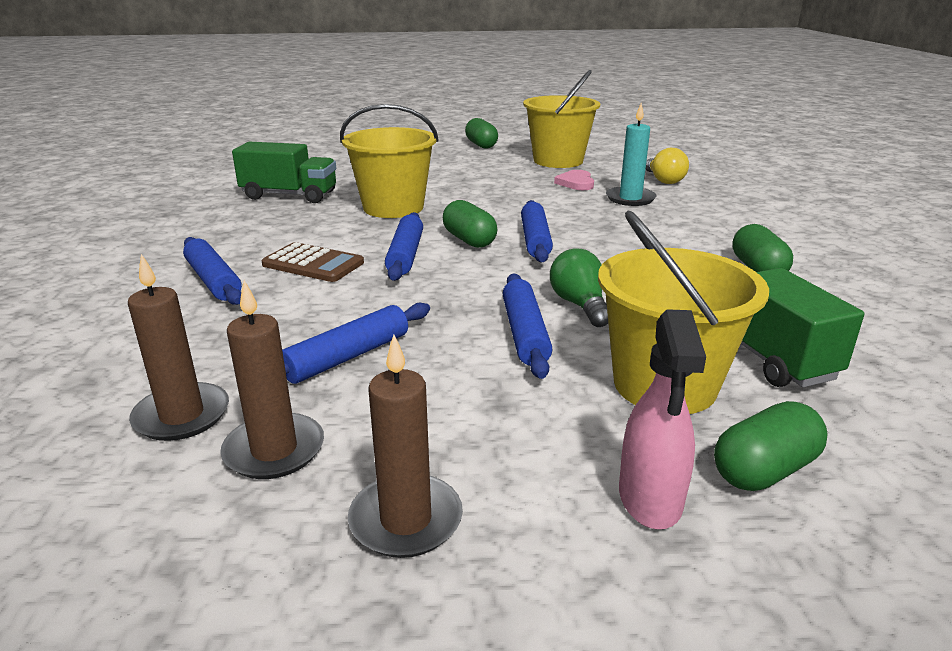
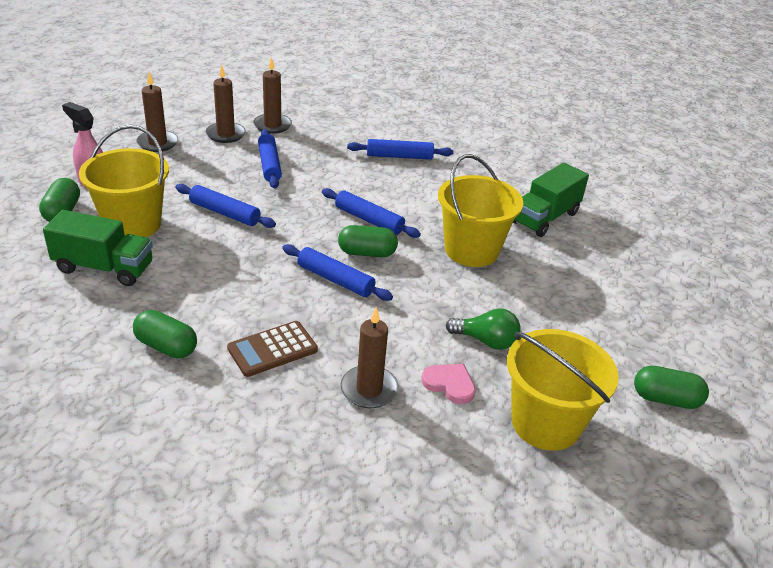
camera: 120 degrees right, 10 degrees up
brown calculator [262,242,364,282] -> brown calculator moved to [227,321,318,377]
green light bulb [550,249,608,327] -> green light bulb moved to [446,308,521,350]
turquoise candle [606,103,656,206] -> brown candle [340,307,399,408]
yellow light bulb [646,148,689,184] -> none

